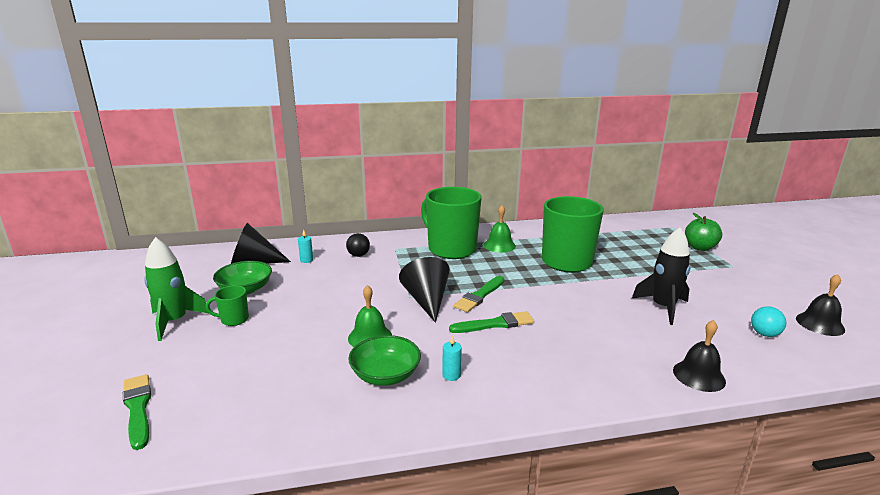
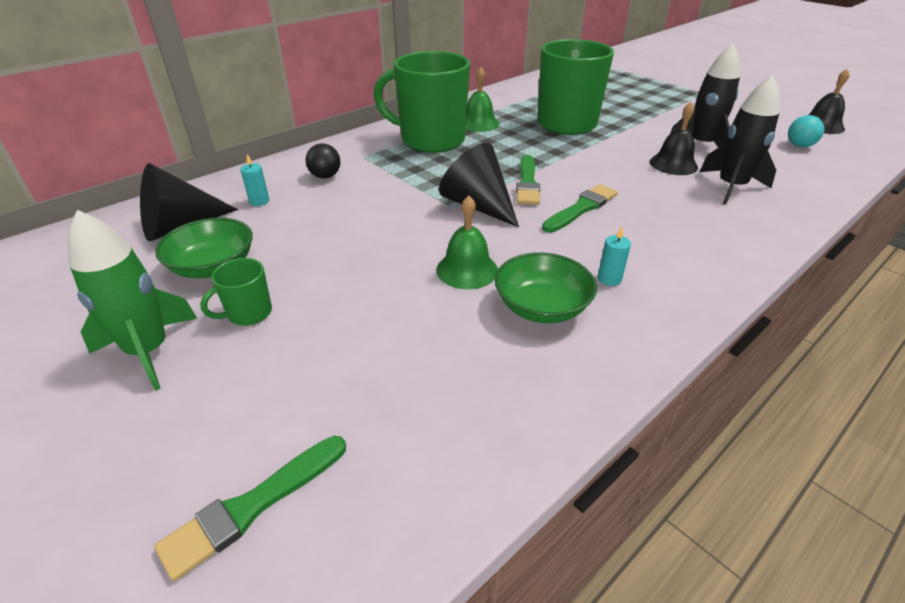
camera: 30 degrees left, 15 degrees up
green brush [123,374,151,450] -> green brush turned 75 degrees counterclockwise [154,436,346,581]
black bell [673,320,726,392] -> black bell moved to [650,102,698,175]
green apple [685,213,722,251] -> none
none -> black rocket [700,75,780,205]

